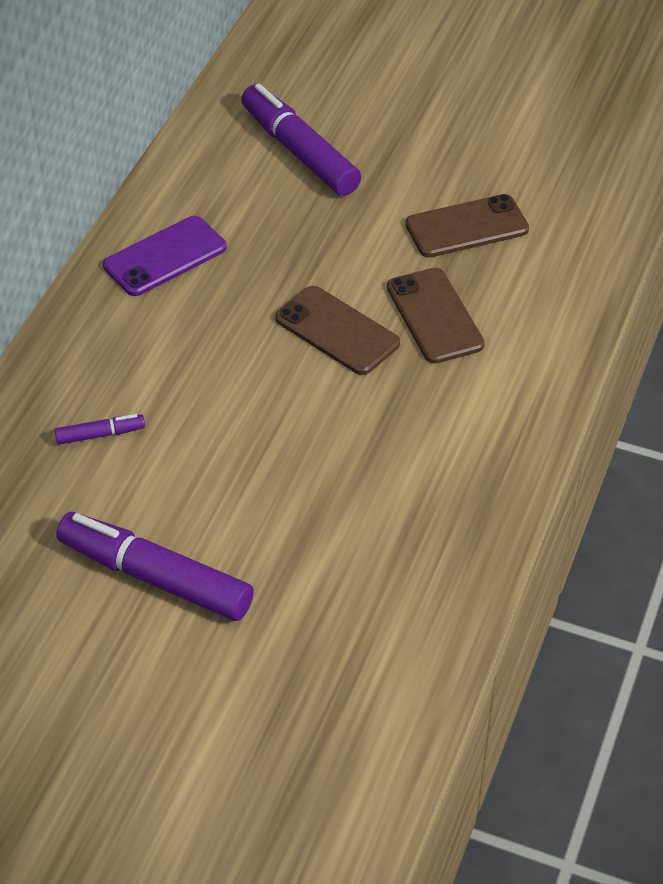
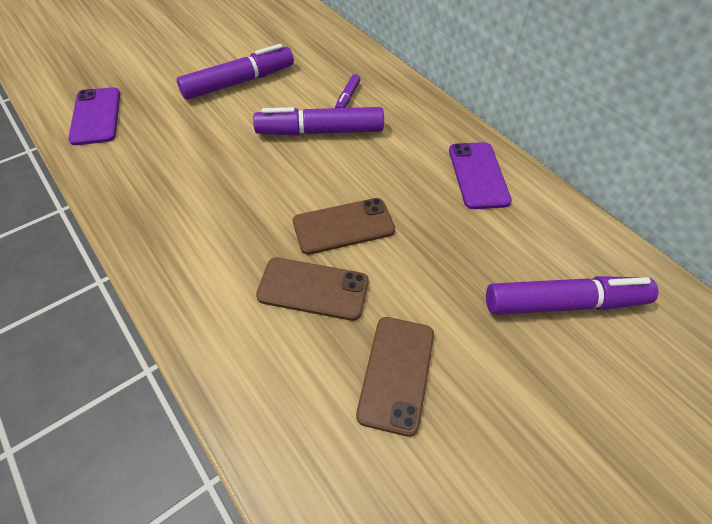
camera: 120 degrees right, 5 degrees up
none -> purple phone [68,87,120,145]
none -> purple marker [253,107,384,136]

